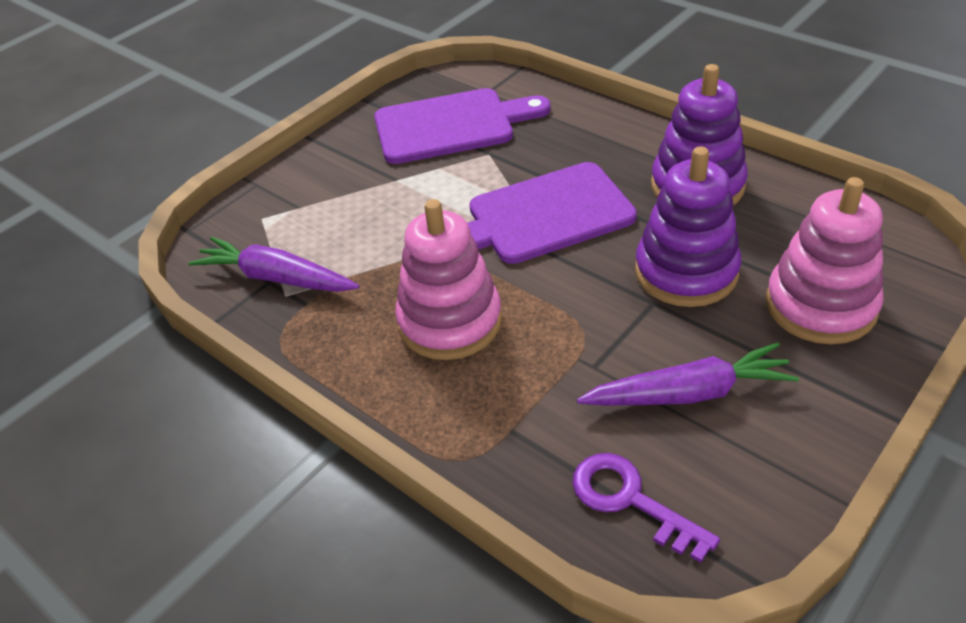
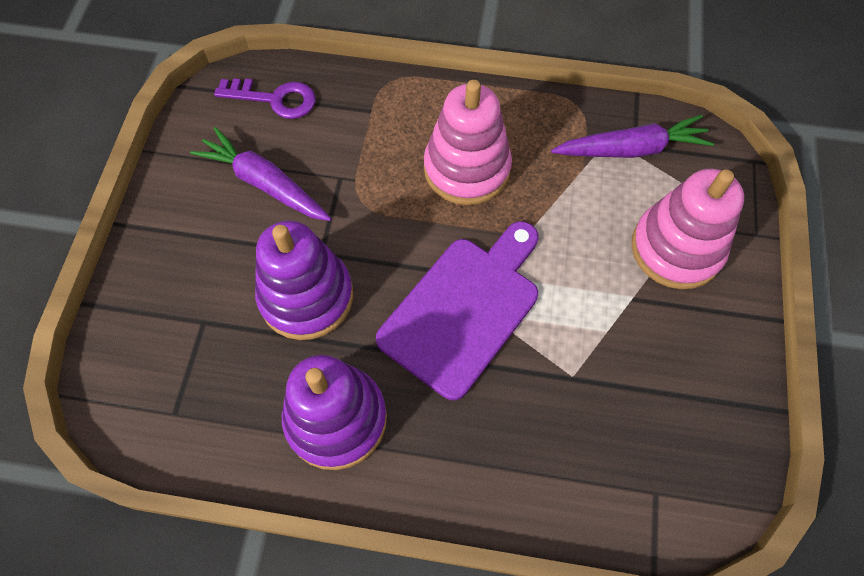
camera: 145 degrees right, 20 degrees up
purple cutting board [374,88,551,164] -> none
purple carrot [577,342,799,405] -> purple carrot turned 75 degrees clockwise [190,127,332,221]
pink stacking toy [766,177,884,344] -> pink stacking toy moved to [631,169,744,289]

